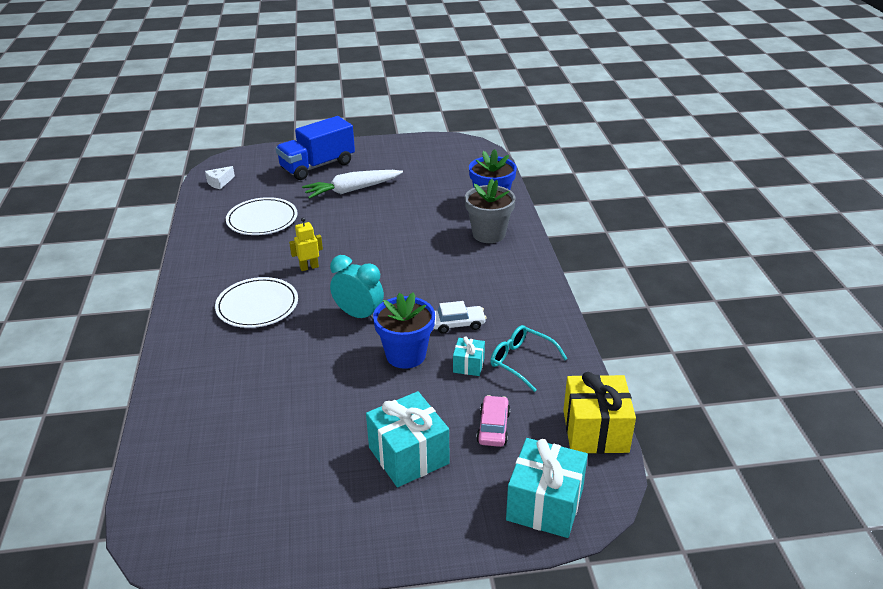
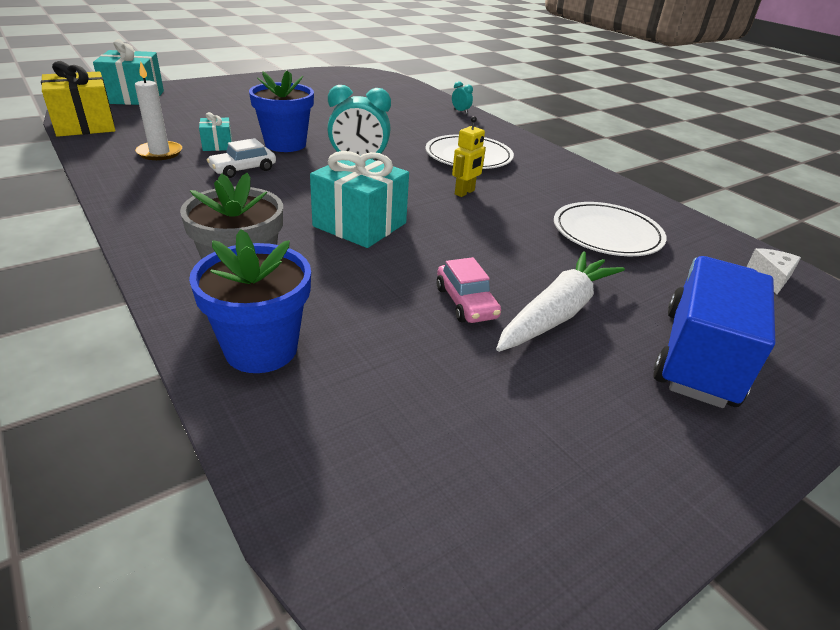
camera: 150 degrees right, 0 degrees up
turquoise gift [366,391,449,487] -> turquoise gift moved to [310,151,409,248]
pink car [476,395,510,447] -> pink car moved to [437,257,501,323]
turquoise glasses [490,325,567,392] -> white candle [135,62,182,160]
none -> turquoise clock [452,81,473,114]

